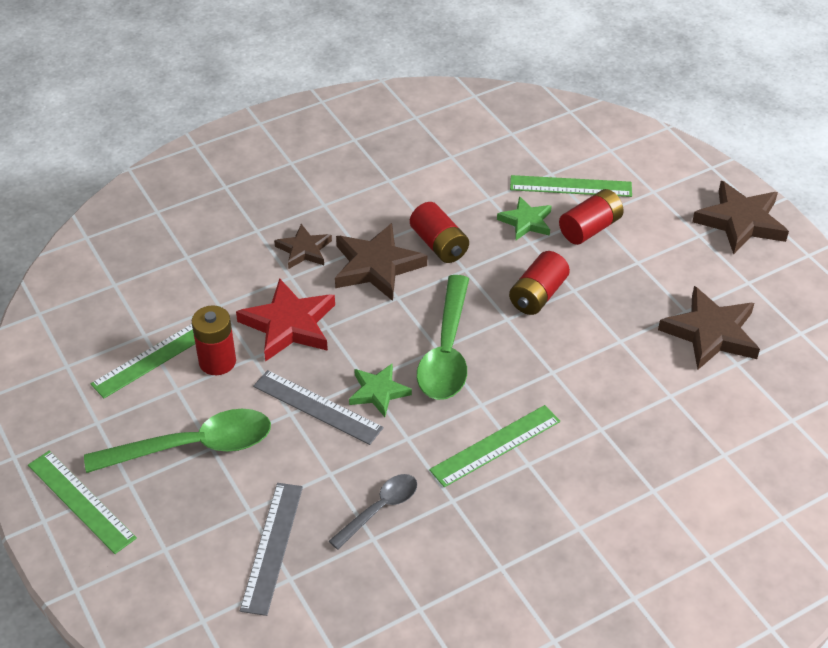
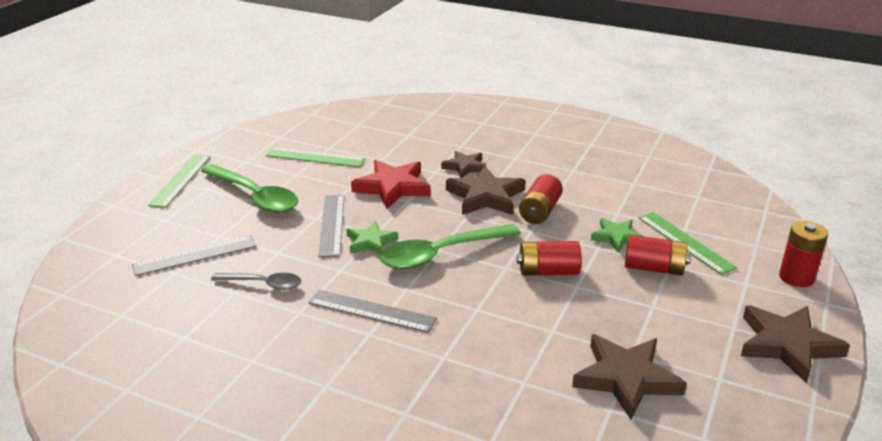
camera: 55 degrees right, 15 degrees down
red battery [192,305,236,375] -> red battery moved to [779,221,828,287]
green ruler [429,405,560,487] -> grey ruler [308,290,437,333]

